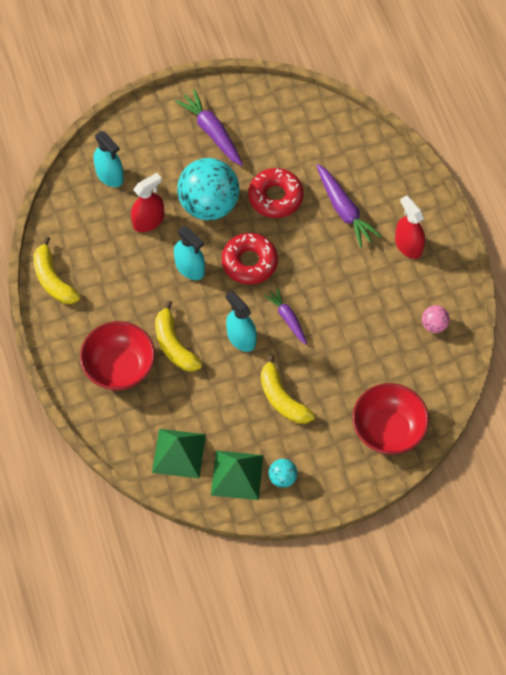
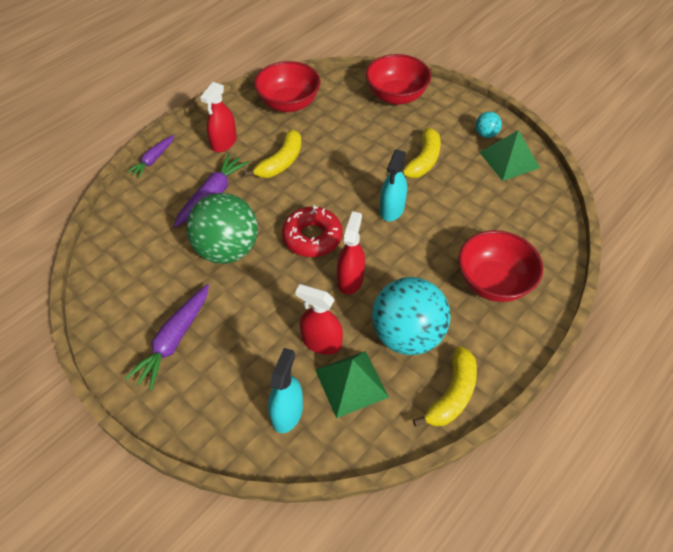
camera: 120 degrees left, 10 degrees down
green pyramid [152,429,206,479] -> green pyramid moved to [315,351,389,418]
yellow banana [155,300,202,371] -> yellow banana moved to [244,129,301,178]
turquoise spray bottle [174,226,205,280] -> red spray bottle [337,211,365,295]
turquoise ball [177,158,239,220] -> turquoise ball moved to [372,277,451,355]
red donut [248,168,303,218] -> green ball [186,193,258,264]
purple carrot [264,288,307,345] -> purple carrot moved to [126,135,174,178]
pink ball [422,305,450,333] -> red bowl [254,61,321,112]

